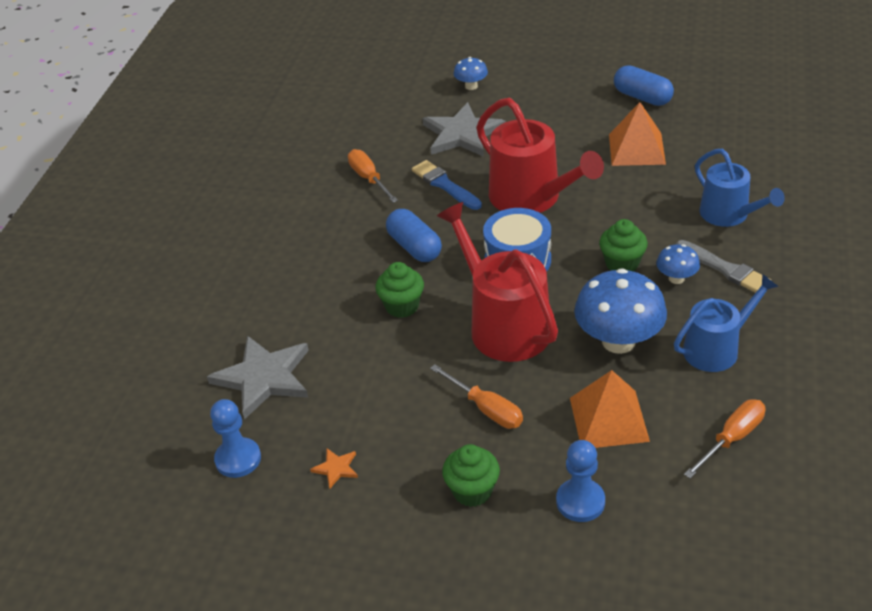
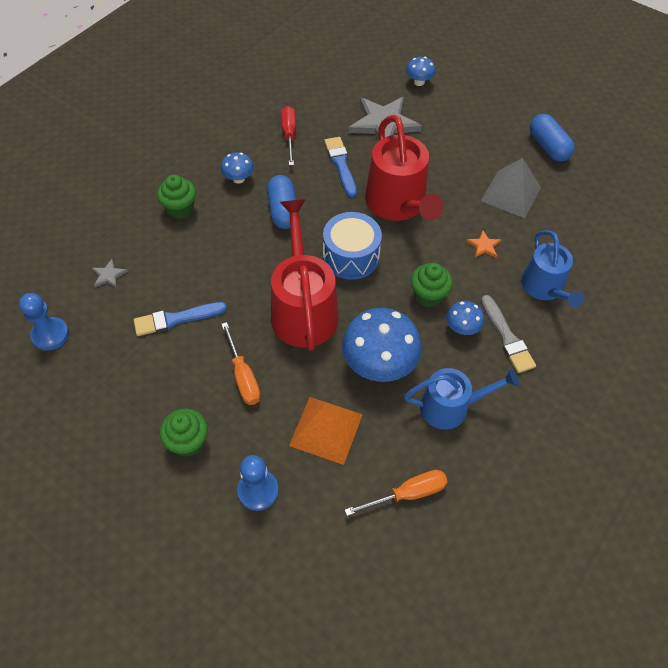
camera: 20 degrees right, 15 degrees up
grey star [207,335,309,420] -> grey star [92,259,128,288], size x0.43
orange star [310,448,358,489] -> orange star moved to [466,231,501,258]
orange screwdriver [348,149,398,203] -> red screwdriver [281,106,296,166]
green cupcake [376,262,424,318] -> green cupcake moved to [157,175,196,219]
orange pyramid [609,102,666,166] -> grey pyramid [481,158,541,218]
none -> blue brush [134,302,227,336]
none -> blue mushroom [221,152,254,184]

